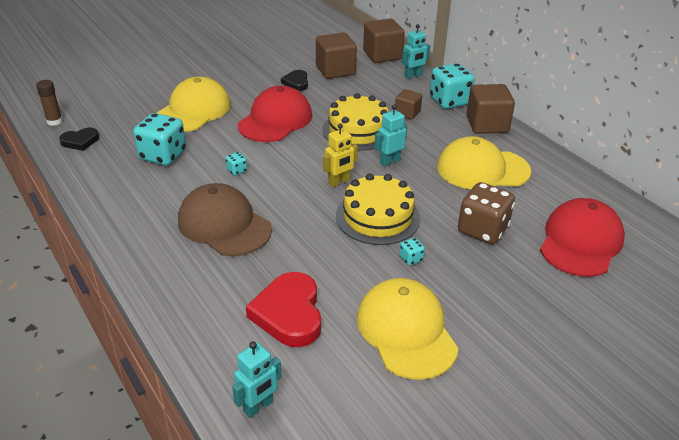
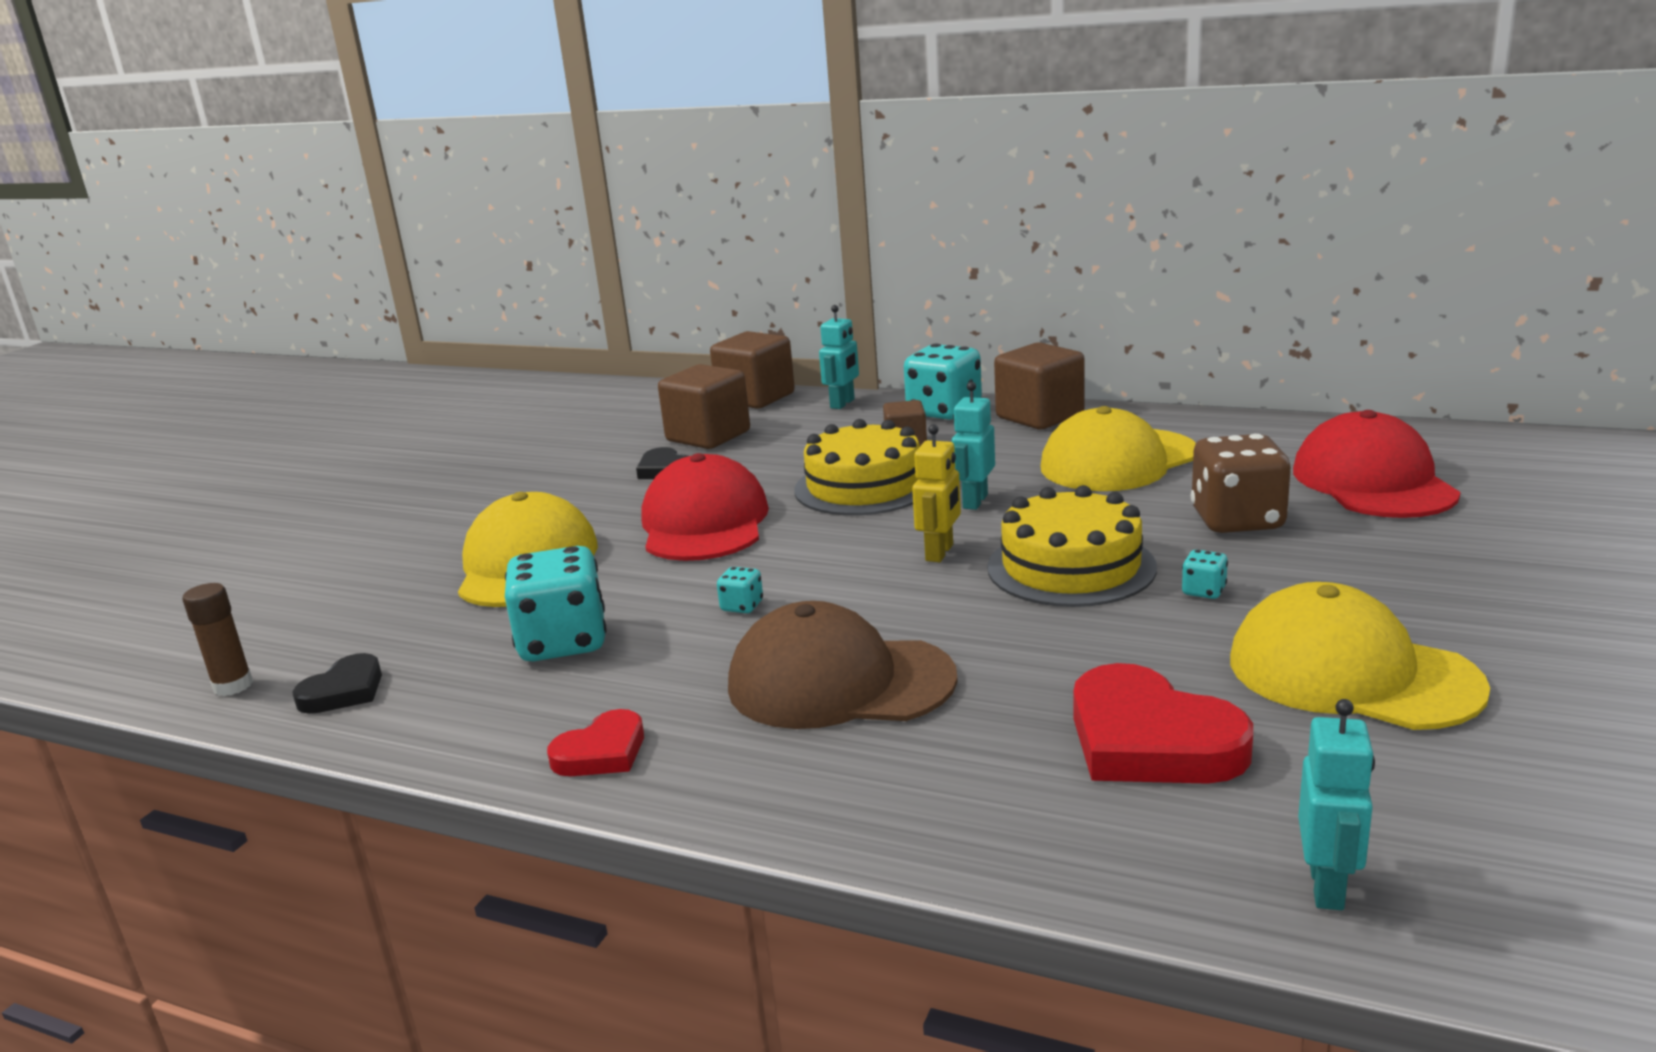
camera: 30 degrees left, 15 degrees down
none -> red heart [547,709,644,776]

